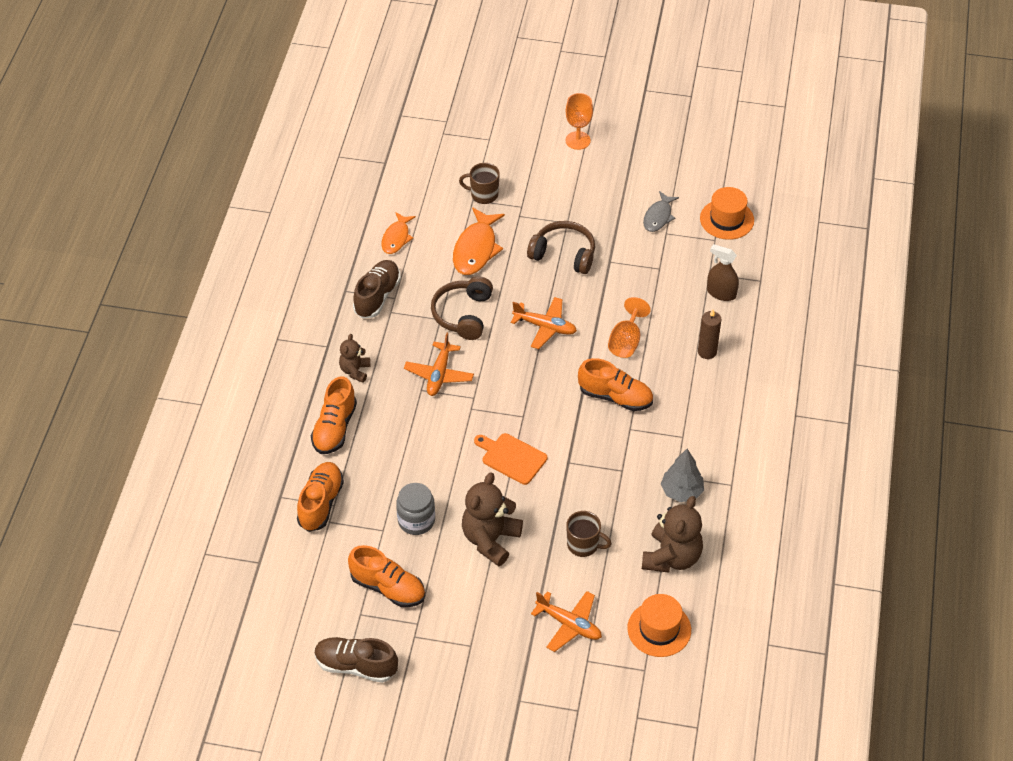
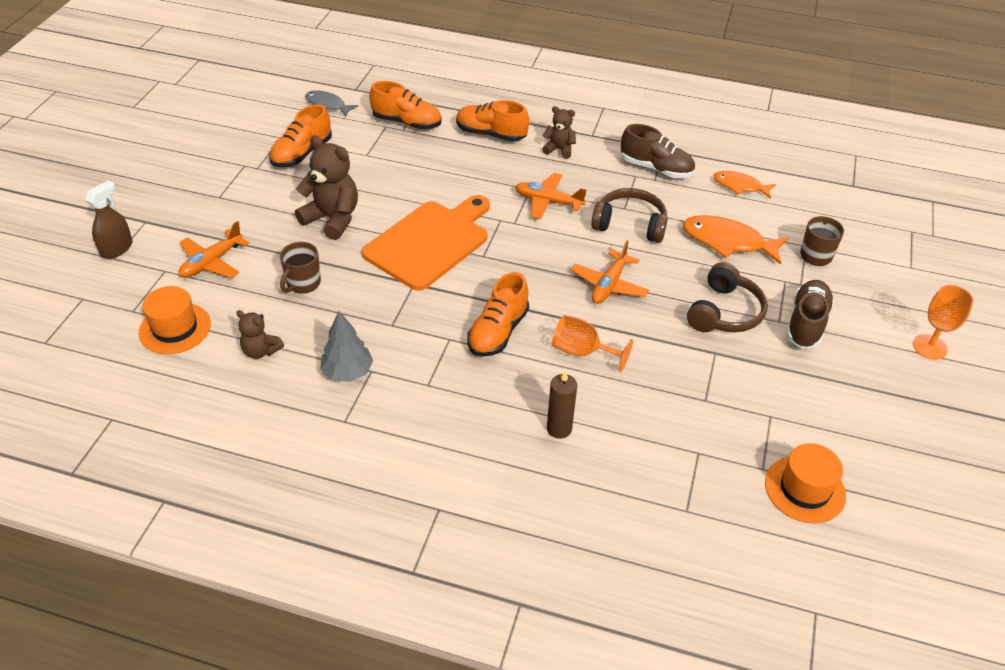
camera: 95 degrees right, 5 degrees down
brown shoe [315,637,398,683] -> brown shoe moved to [786,280,834,349]
grey jar [396,483,435,535] -> none
orange cutting board [474,433,547,485] -> orange cutting board [362,195,490,291], size x1.83
brown teddy bear [642,496,703,573] -> brown teddy bear [236,310,284,359], size x0.56
grey fish [643,191,679,232] -> grey fish moved to [305,90,359,117]
brown spray bottle [707,244,739,301] -> brown spray bottle moved to [85,180,133,259]

